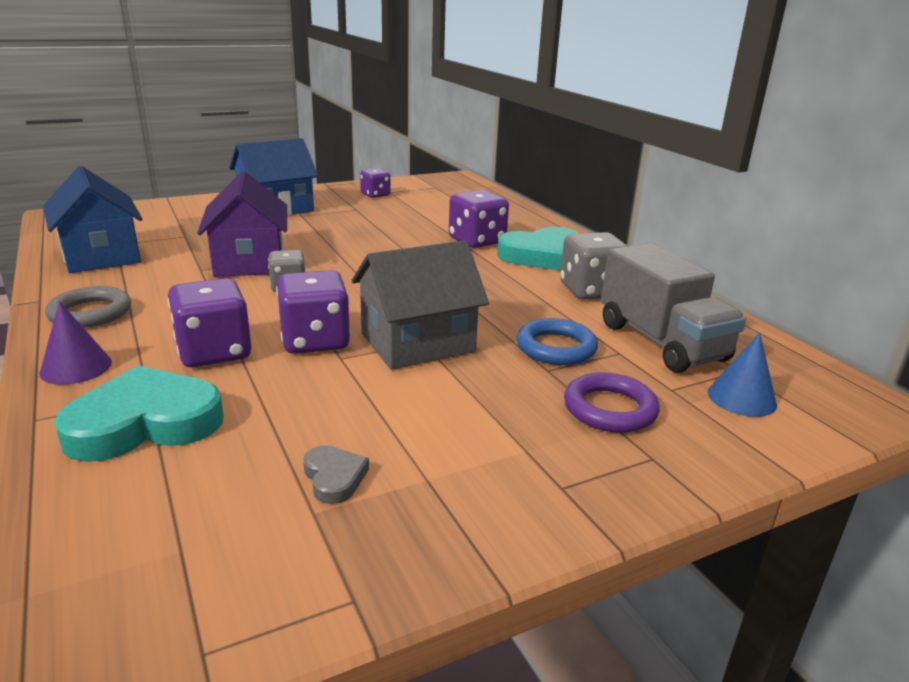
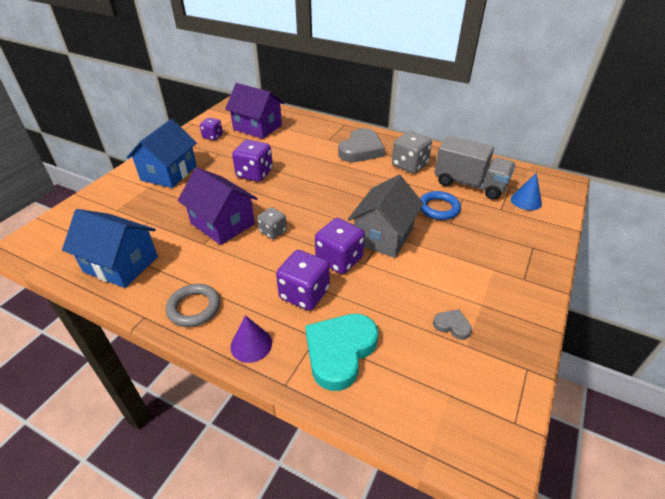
camera: 35 degrees left, 15 degrees up
purple dice [449,190,509,248] -> purple dice moved to [232,140,273,182]
turquoise heart [497,227,579,271] -> grey heart [338,128,385,162]
purple ring [564,372,660,433] -> none
none -> purple house [225,83,284,139]

